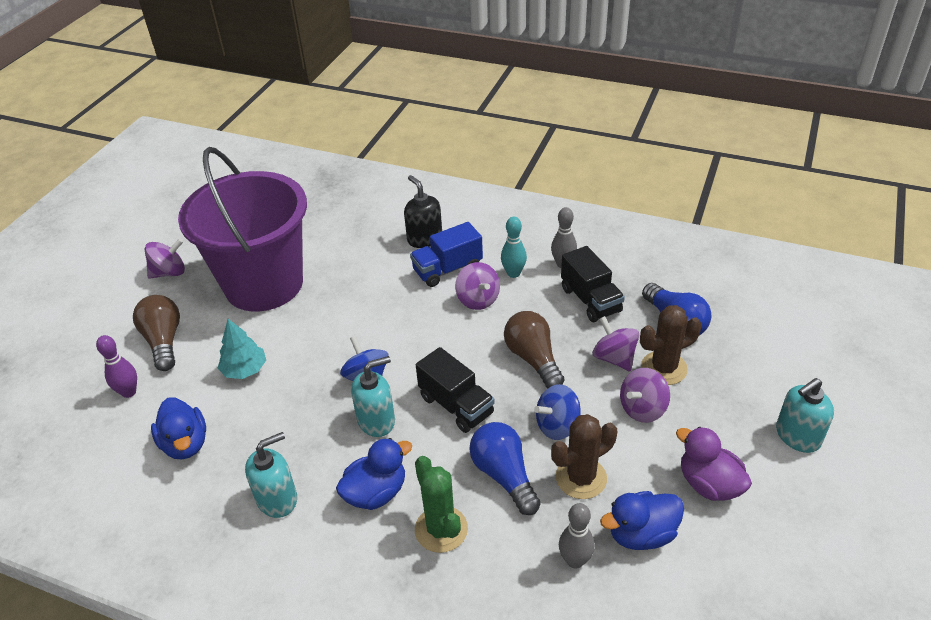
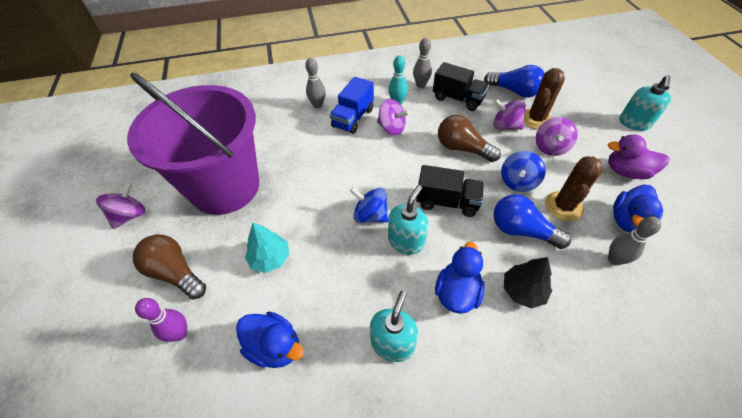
camera: 35 degrees left, 10 degrees up
black soap dispenser [404,175,442,248] -> grey bowling pin [305,58,326,108]
green cactus [415,456,468,553] -> black tree [504,257,552,309]

